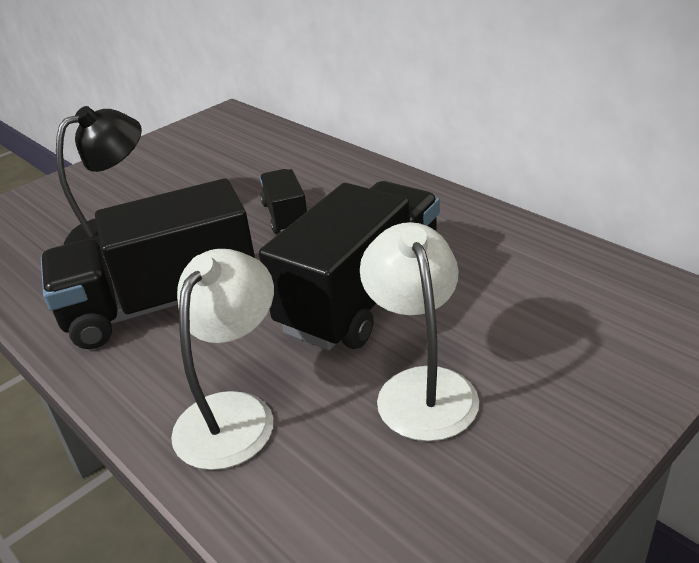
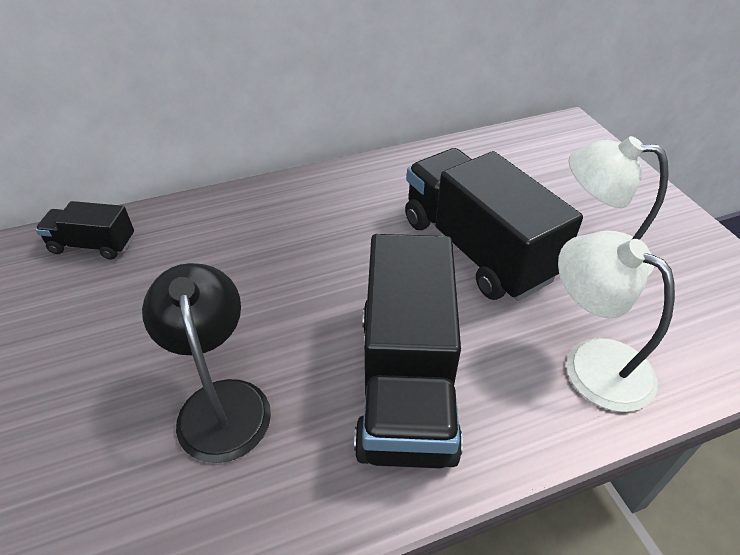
camera: 70 degrees left, 10 degrees up
black truck [260,169,307,234] -> black truck moved to [35,201,134,260]

